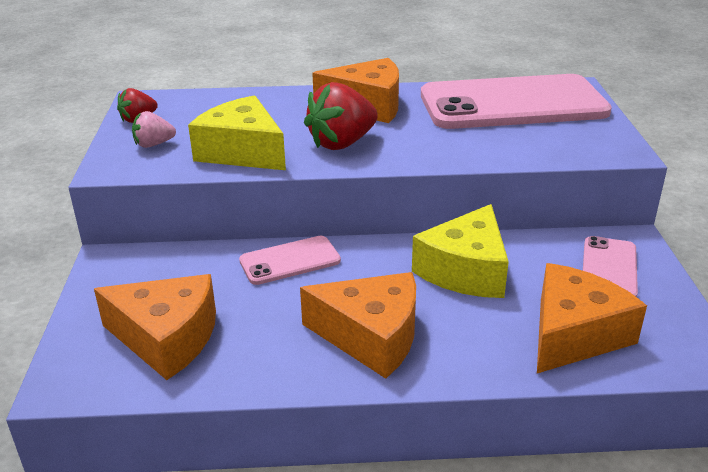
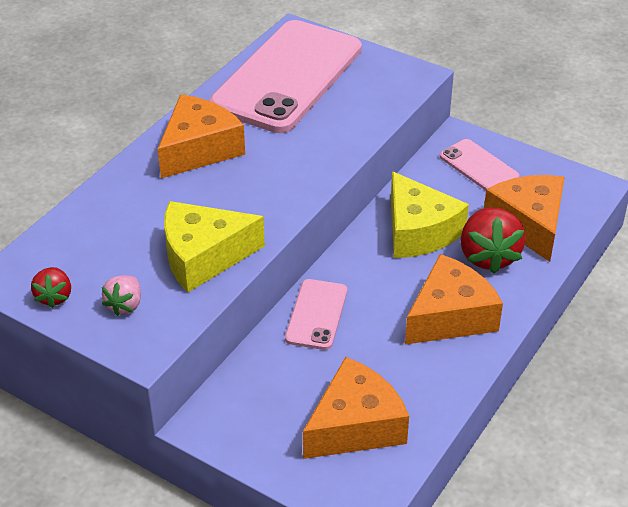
camera: 55 degrees left, 10 degrees up
red strawberry [304,82,378,150] -> red strawberry moved to [460,207,526,274]

